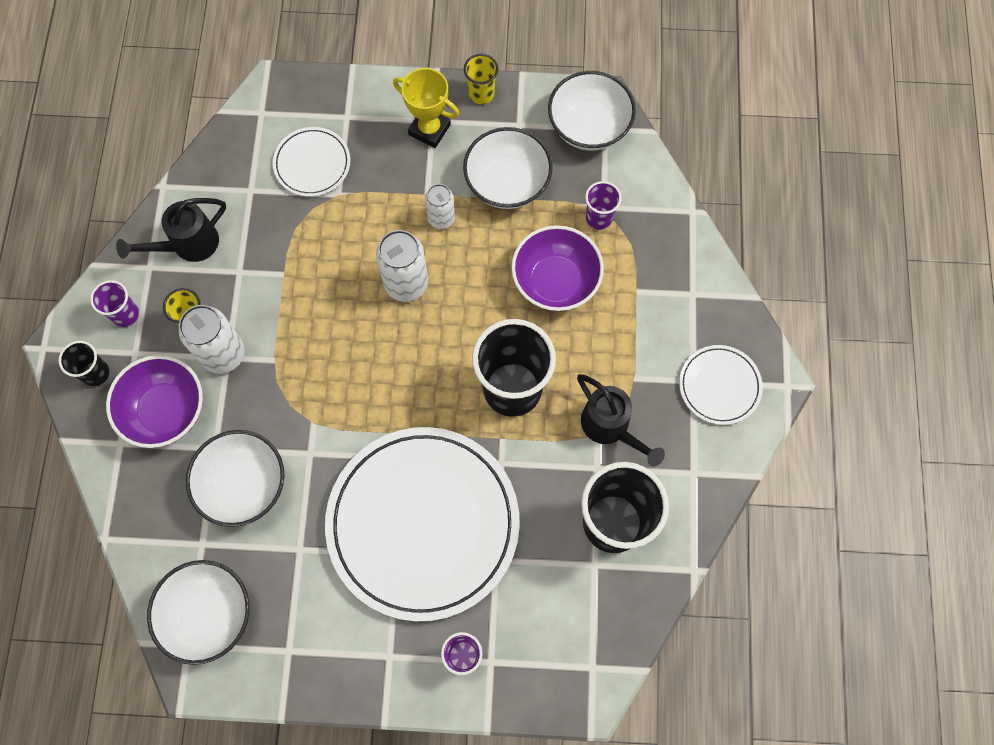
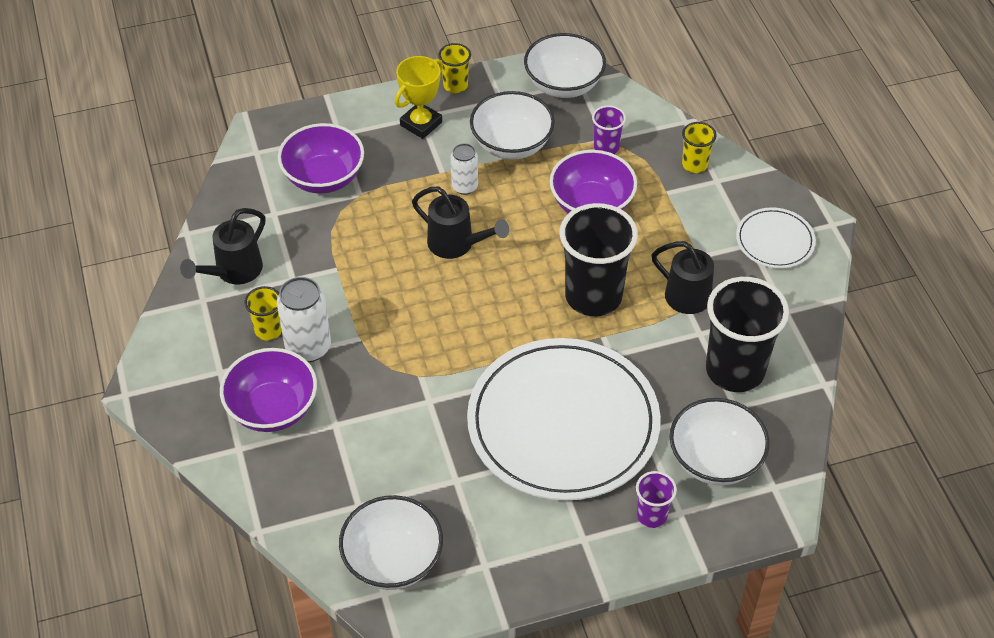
camera: 20 degrees left, 20 degrees down
black cup [58,341,109,386] -> none
purple cup [90,280,139,327] -> none
white bowl [186,430,284,527] -> white bowl moved to [670,398,769,485]
white plate [273,127,351,197] -> purple bowl [278,123,364,194]
white can [376,230,428,302] -> black watering can [412,187,509,259]
yellow trophy [393,68,459,148] -> yellow trophy turned 60 degrees counterclockwise [395,56,443,139]
none -> yellow cup [682,122,716,173]

